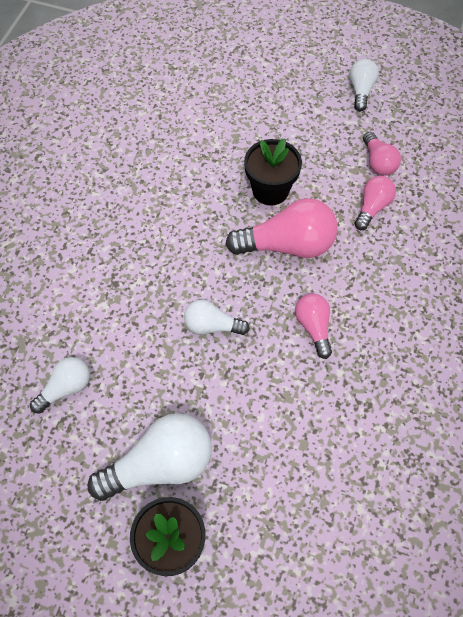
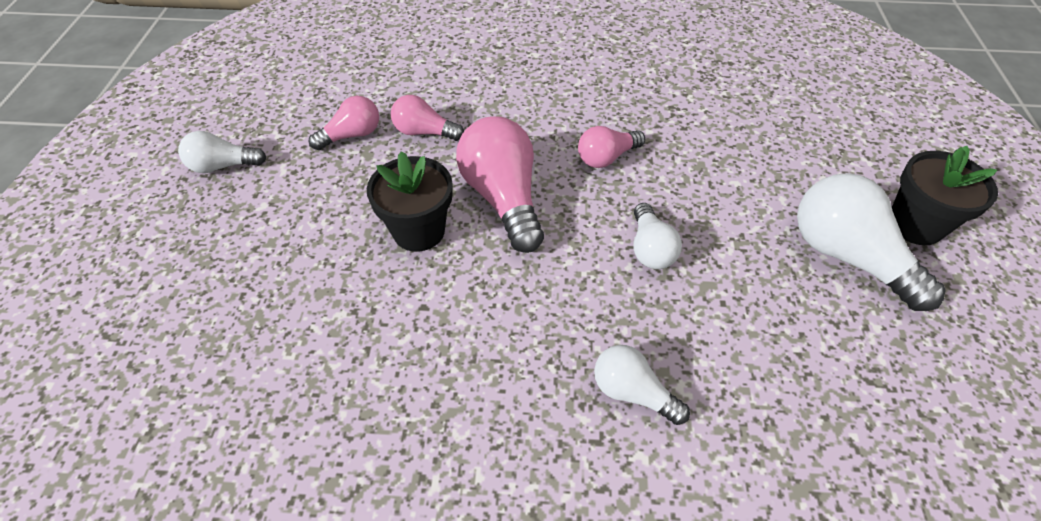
camera: 105 degrees left, 10 degrees down
white light bulb [30,357,90,414] -> white light bulb moved to [594,345,690,425]

